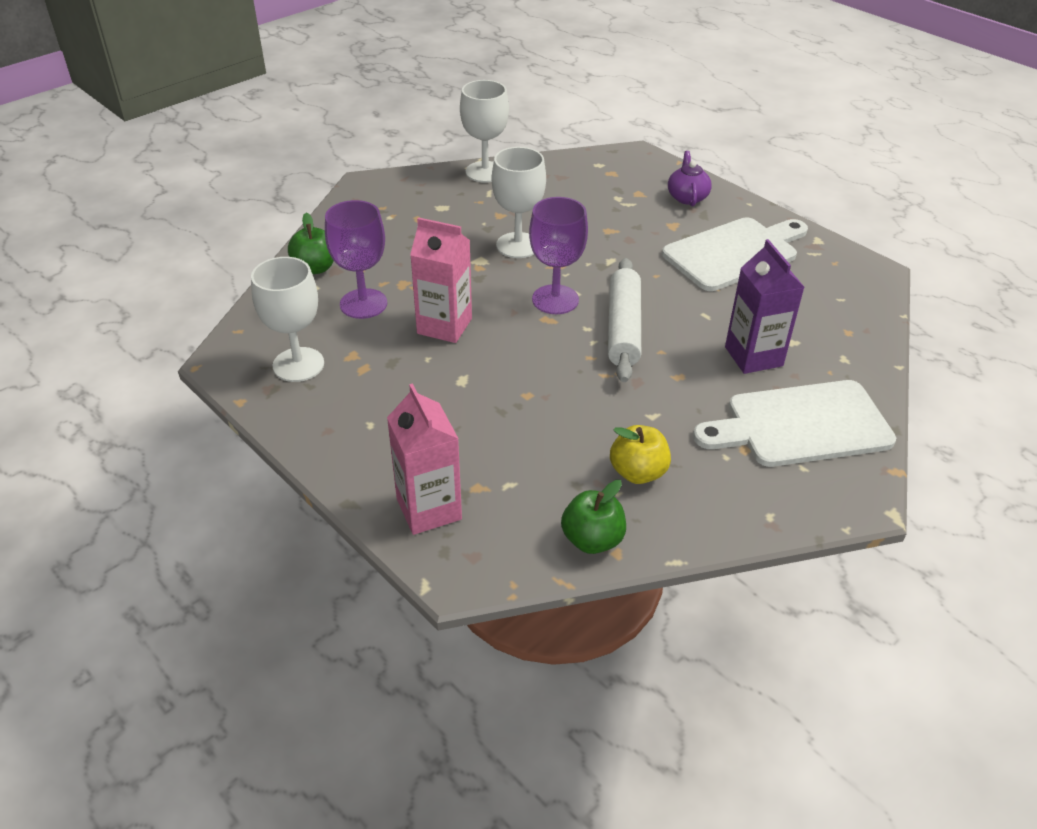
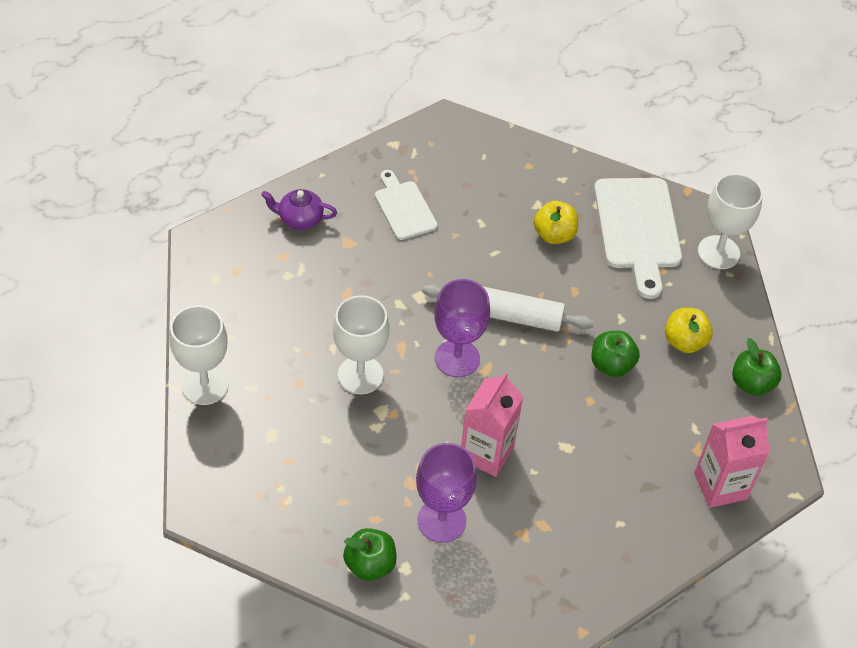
camera: 85 degrees left, 10 degrees up
white goblet [251,257,324,382] -> white goblet moved to [698,173,763,269]
white cutting board [662,217,808,291] -> white cutting board [375,170,438,240], size x0.59
purple carton [725,239,804,374] -> yellow apple [534,201,578,244]
none -> green apple [592,331,640,377]

